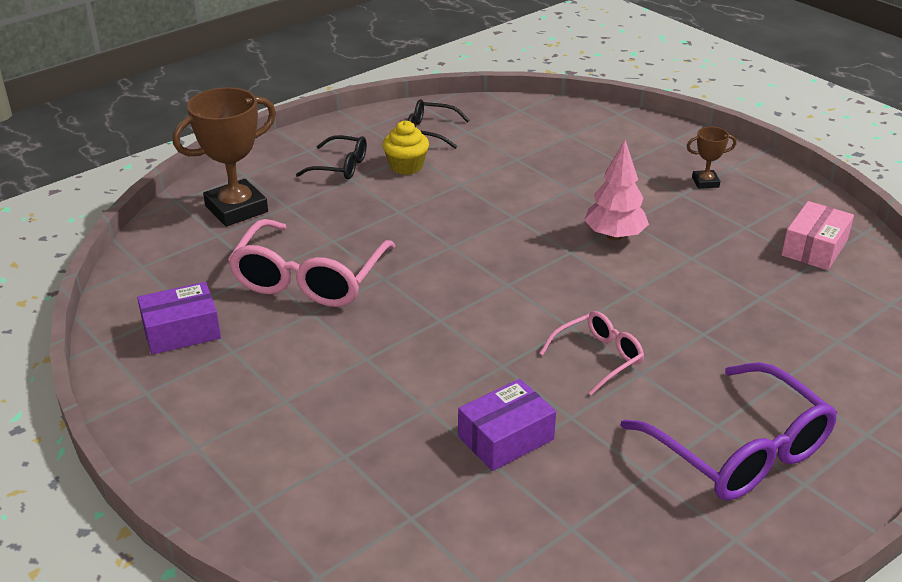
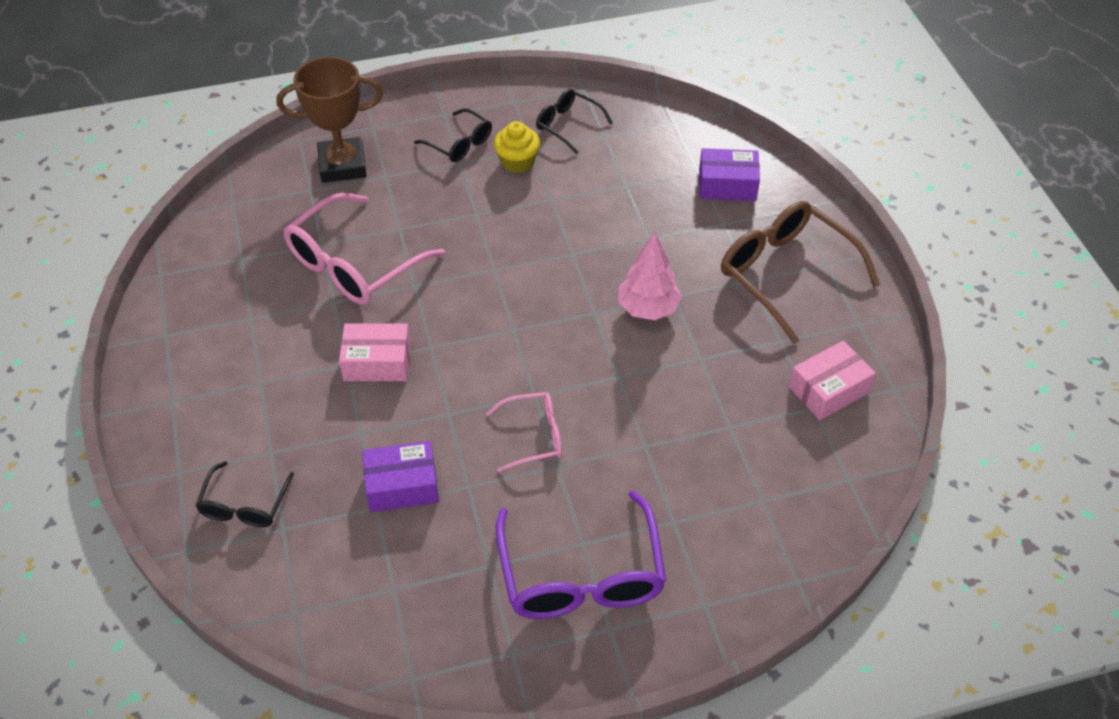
camera: 25 degrees right, 15 degrees up
purple box [137,282,221,355] -> purple box moved to [699,148,760,201]
brown trophy [687,127,737,189] -> brown glasses [721,201,880,344]
none -> black glasses [195,461,294,527]
none -> pink box [339,323,411,381]

